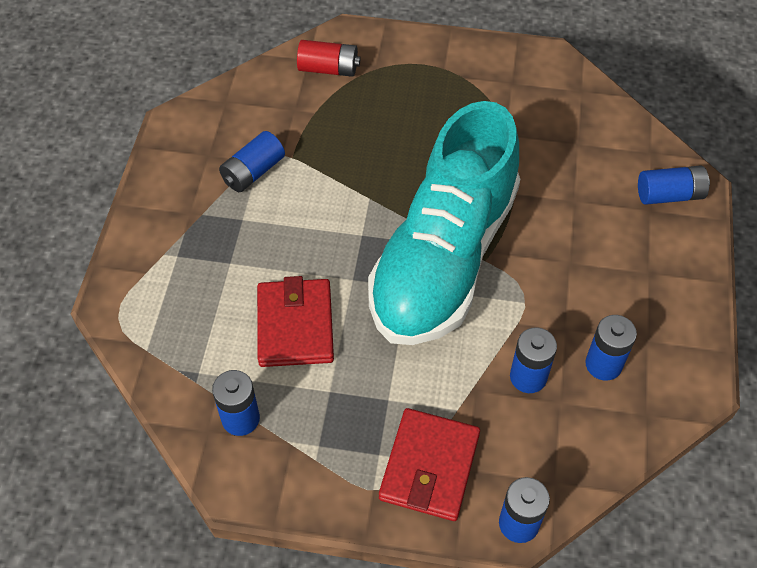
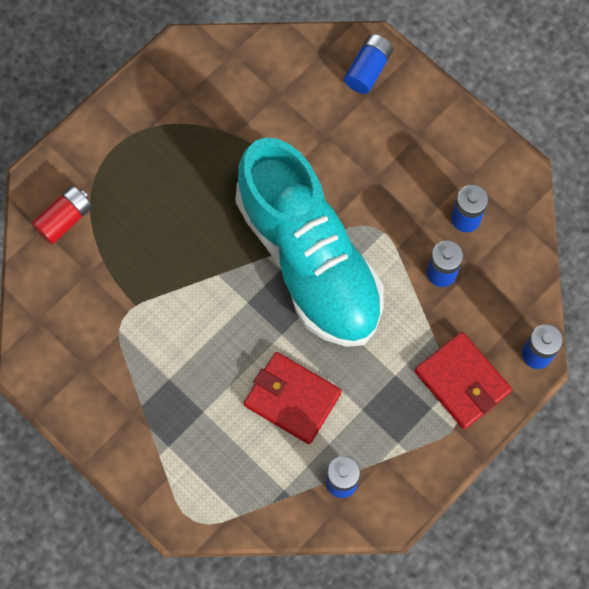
camera: 55 degrees left, 15 degrees up
blue battery [219,131,285,192] -> none

